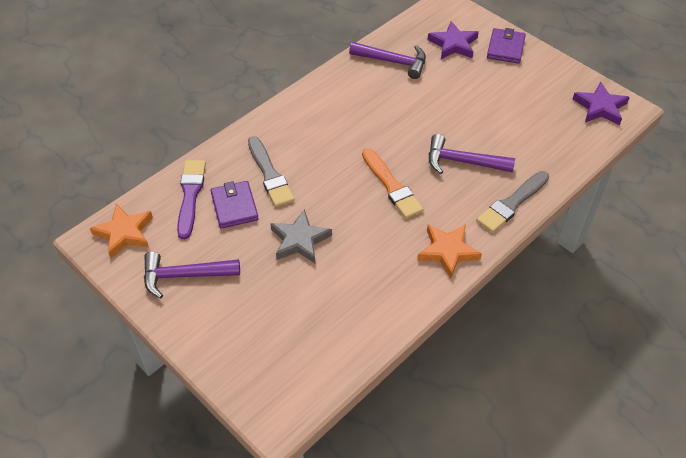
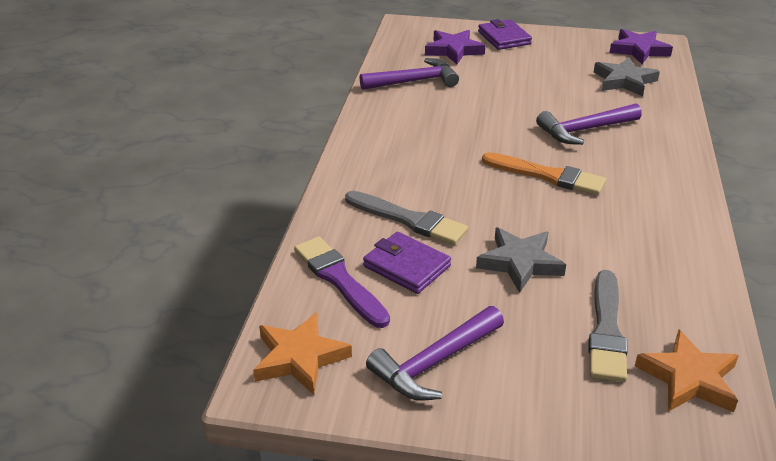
camera: 35 degrees left, 15 degrees down
orange star [417,225,482,279] -> orange star moved to [635,330,739,412]
grey brush [477,171,549,233] -> grey brush moved to [589,270,628,382]
none -> grey star [593,57,660,96]

